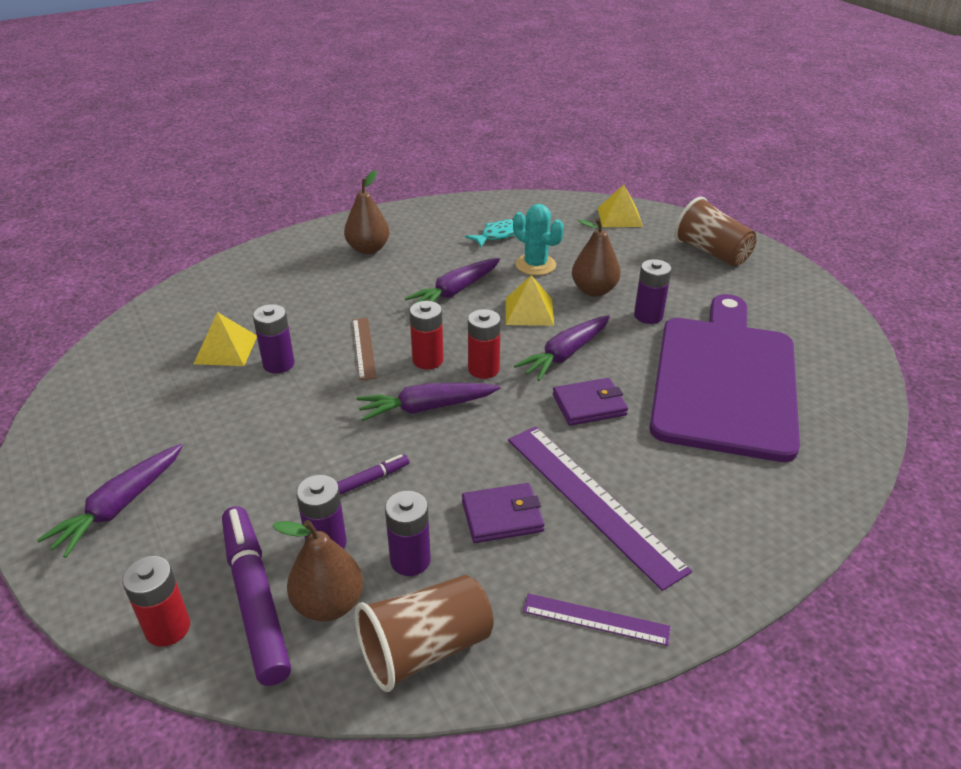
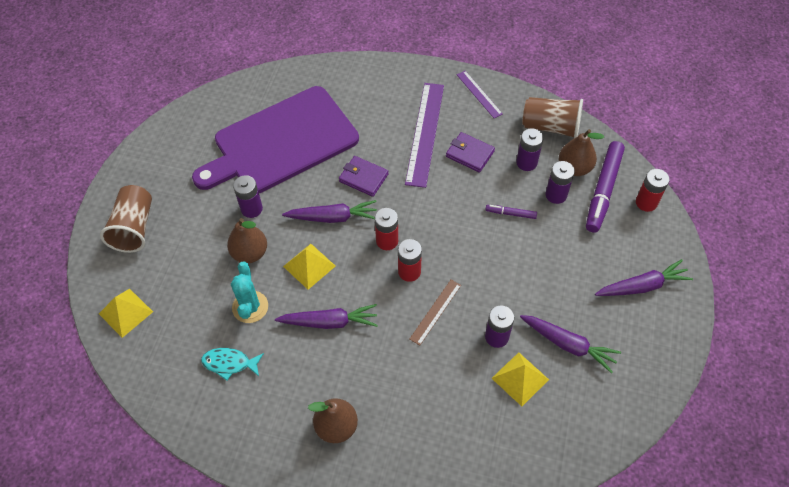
camera: 135 degrees left, 20 degrees up
purple carrot [356,383,500,421] -> purple carrot moved to [520,315,621,373]

